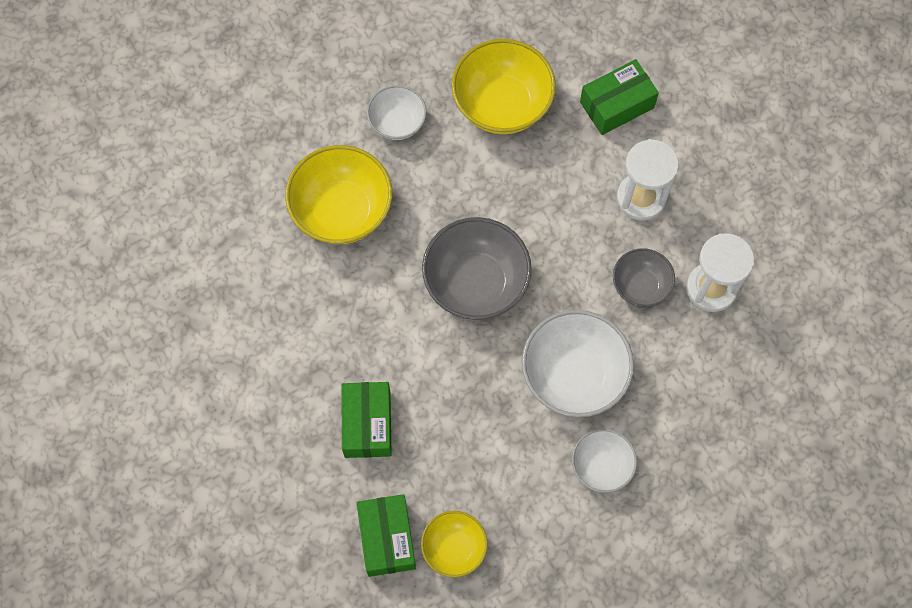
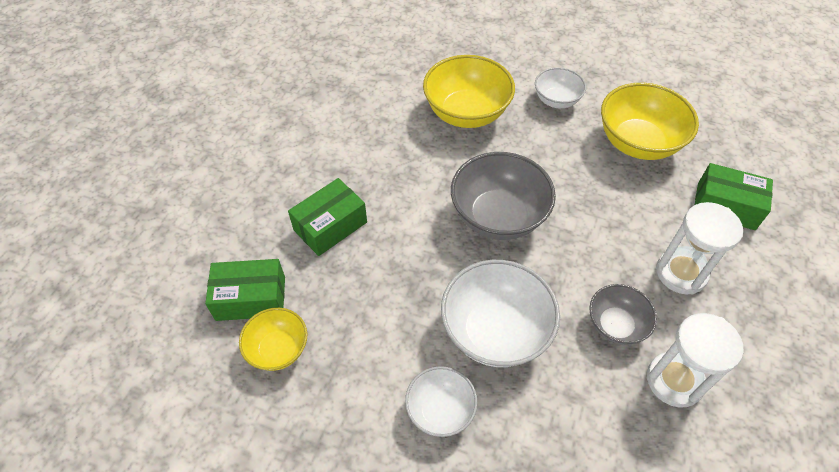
camera: 50 degrees right, 15 degrees down
green box [357,494,416,577] -> green box turned 45 degrees clockwise [205,259,285,321]

